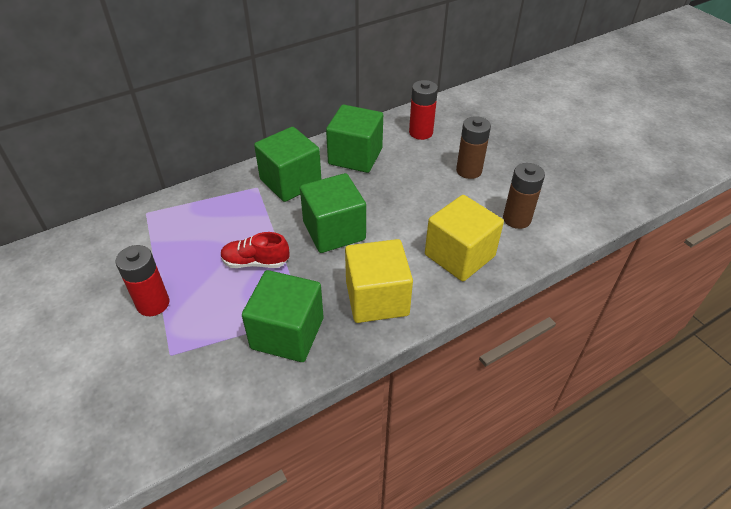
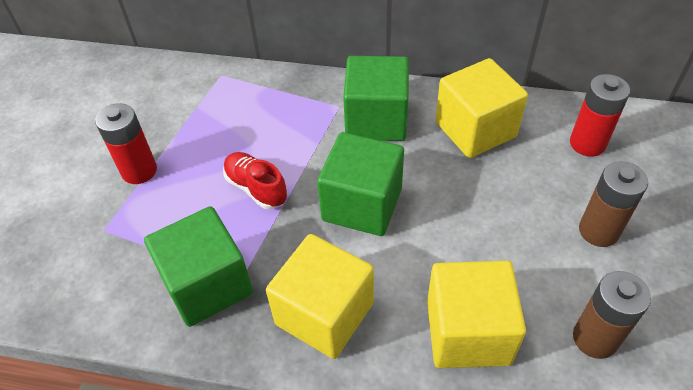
camera: 45 degrees right, 5 degrees up
green cube [326,105,383,173] -> yellow cube [435,58,528,158]

